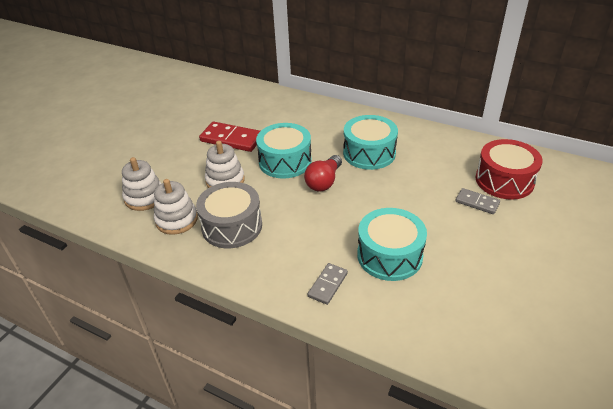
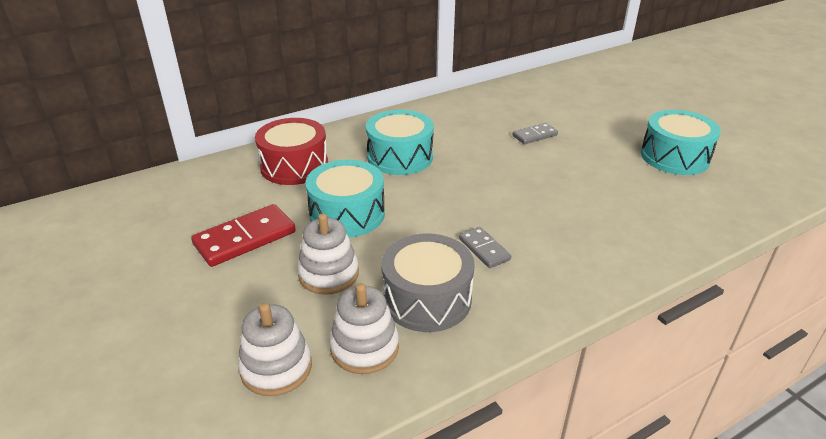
camera: 60 degrees left, 5 degrees down
red light bulb [304,155,342,192] -> none
grey domino [308,263,348,305] -> grey domino moved to [459,227,511,268]
turquoise drum [357,208,427,281] -> turquoise drum moved to [641,110,721,175]
red drum [475,139,543,200] -> red drum moved to [255,118,328,185]

